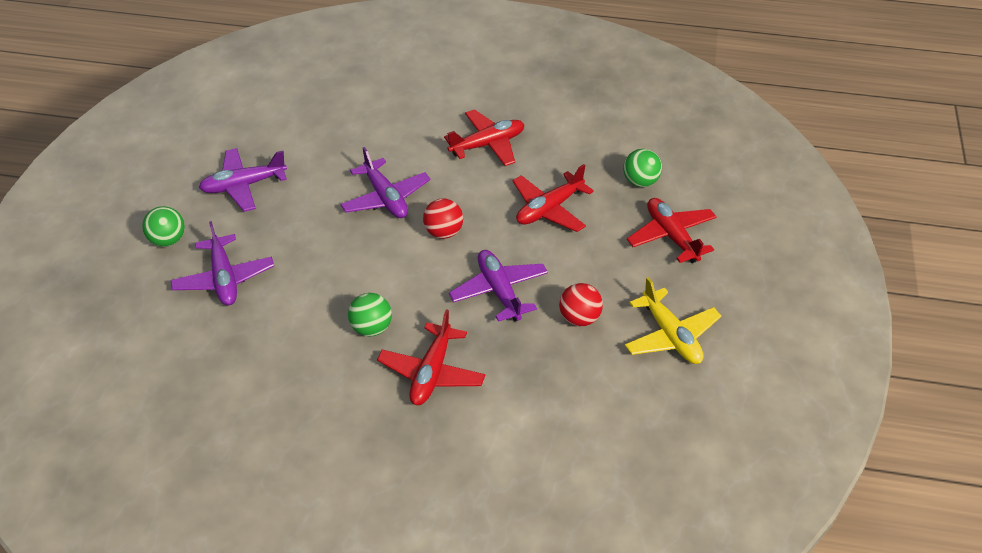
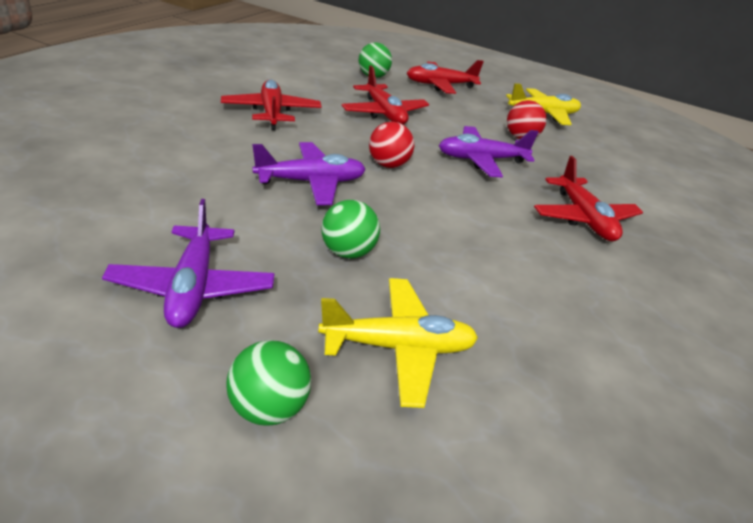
camera: 80 degrees left, 10 degrees down
purple plane [170,221,274,306] -> yellow plane [318,278,478,408]
green ball [348,293,392,336] -> green ball moved to [321,200,380,259]
red plane [377,309,485,405] -> red plane turned 45 degrees clockwise [534,156,643,241]

